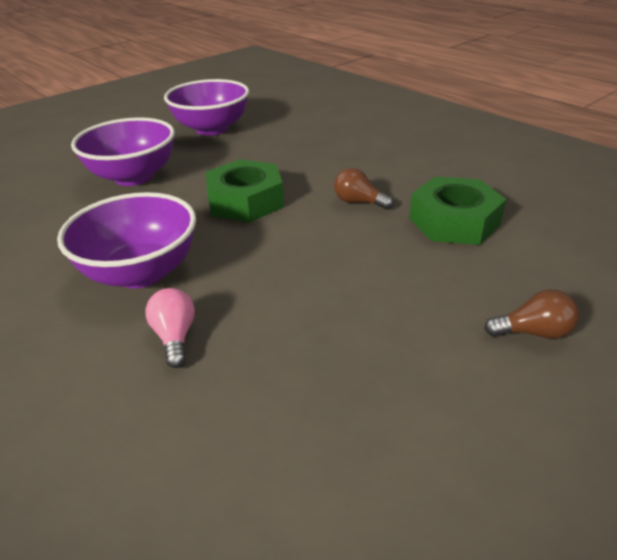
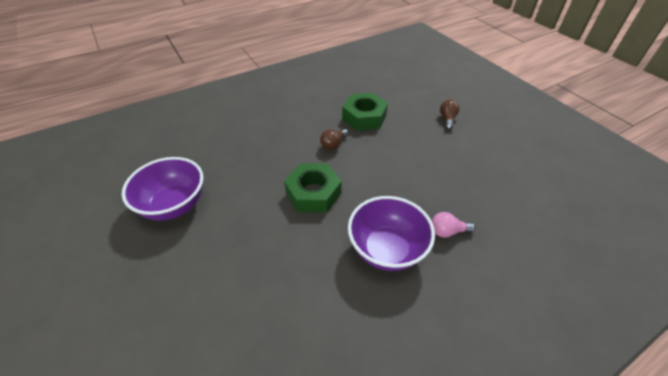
camera: 80 degrees left, 10 degrees up
purple bowl [71,117,175,186] -> none

